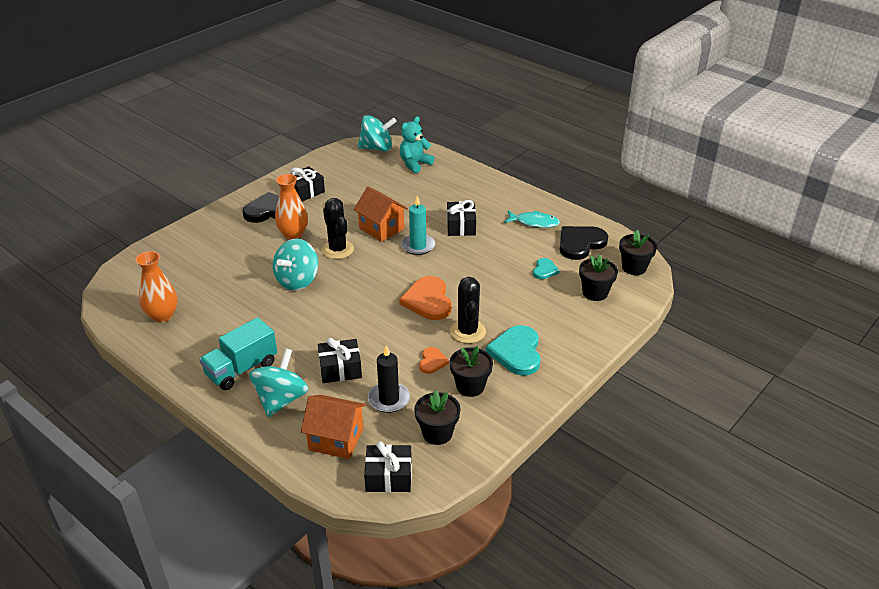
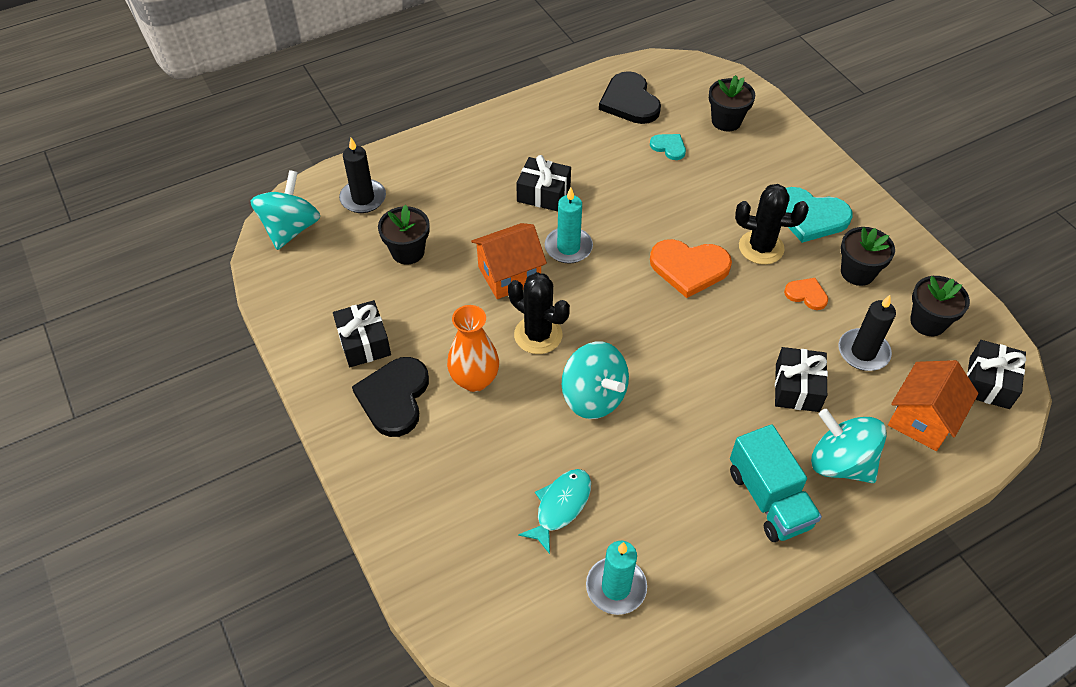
camera: 70 degrees left, 15 degrees up
orange vase [135,251,178,323] -> turquoise candle [586,541,647,615]
black cactus [322,198,354,259] -> black cactus turned 45 degrees clockwise [508,272,570,354]
turquoise teddy bear [400,116,434,173] -> black candle [339,138,386,213]
turquoise fish [504,210,560,228] -> turquoise fish moved to [518,469,591,554]
black flower pot [619,230,657,275] -> black flower pot moved to [378,205,430,265]

